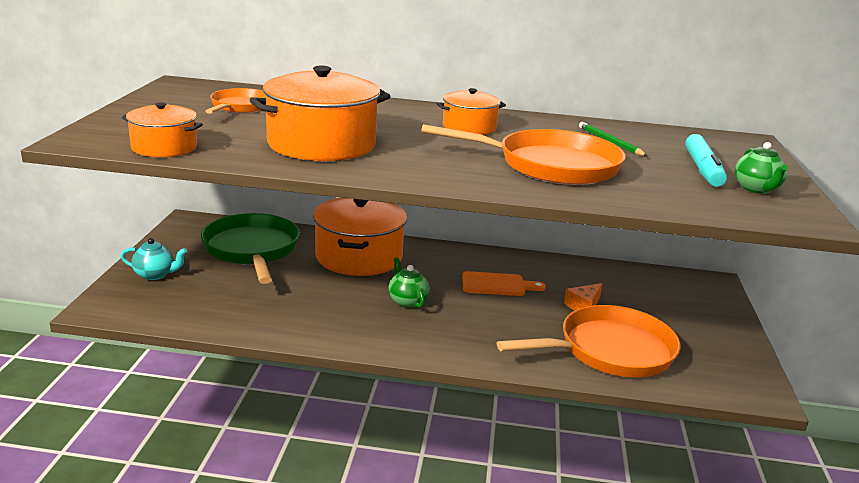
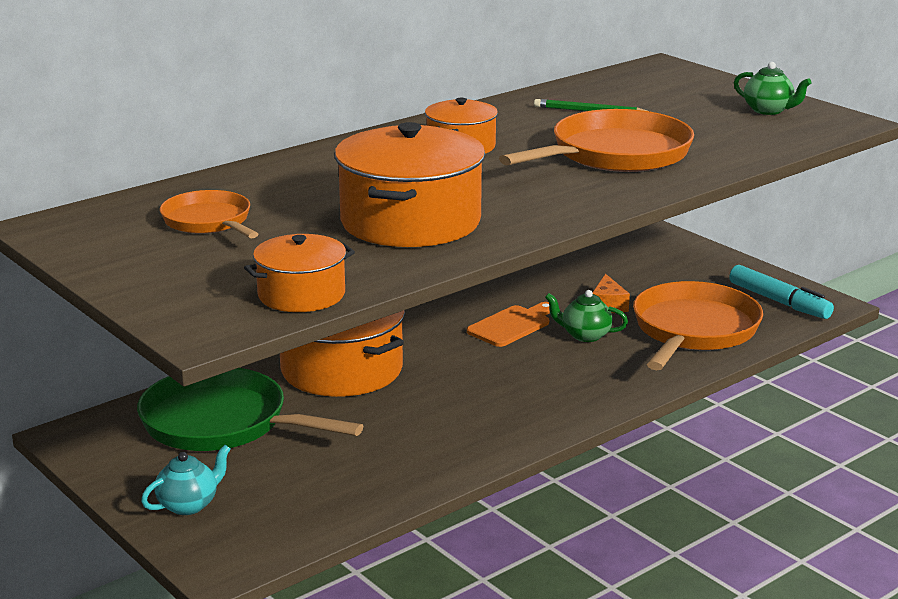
camera: 45 degrees left, 0 degrees up
green teapot [388,257,430,308] -> green teapot moved to [545,290,628,342]
turquoise marker [685,134,727,187] -> turquoise marker moved to [729,265,834,319]

